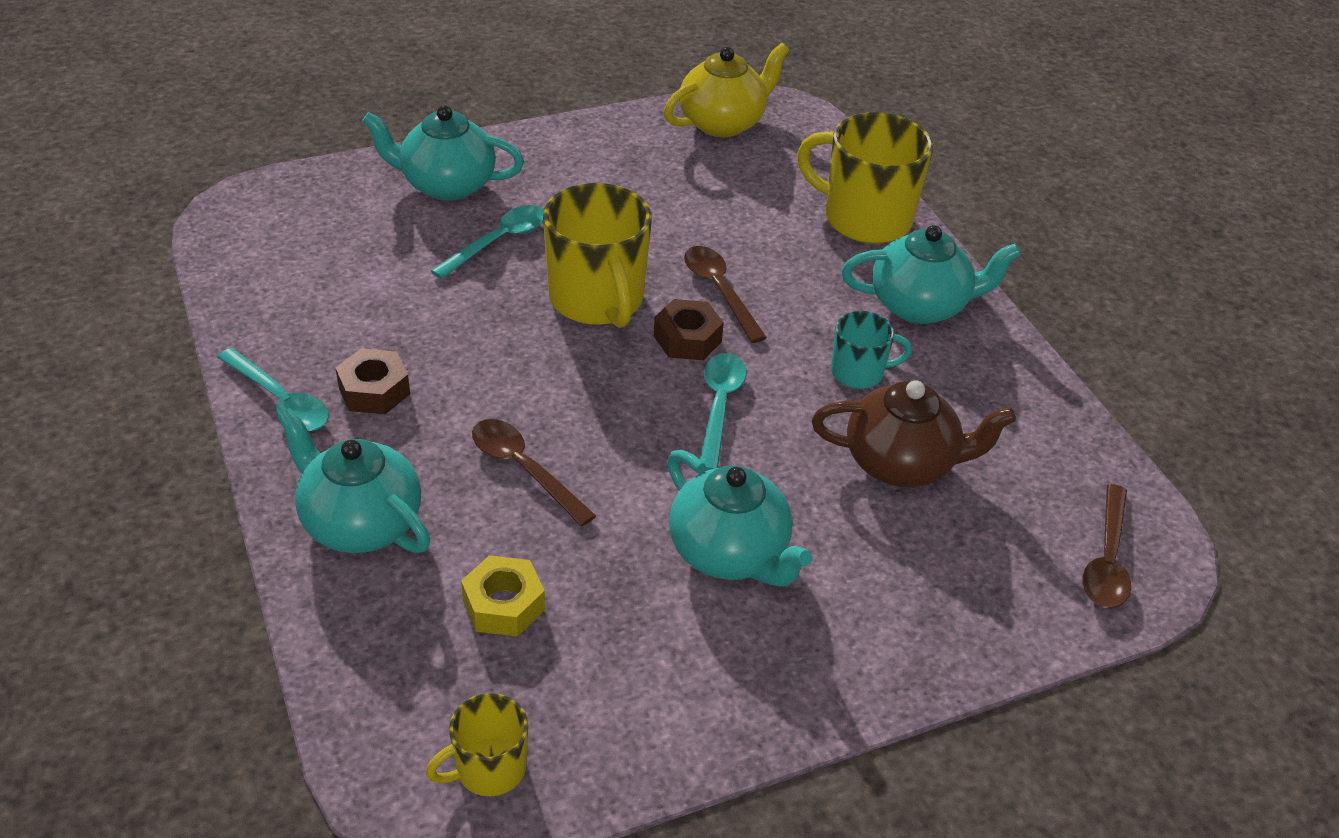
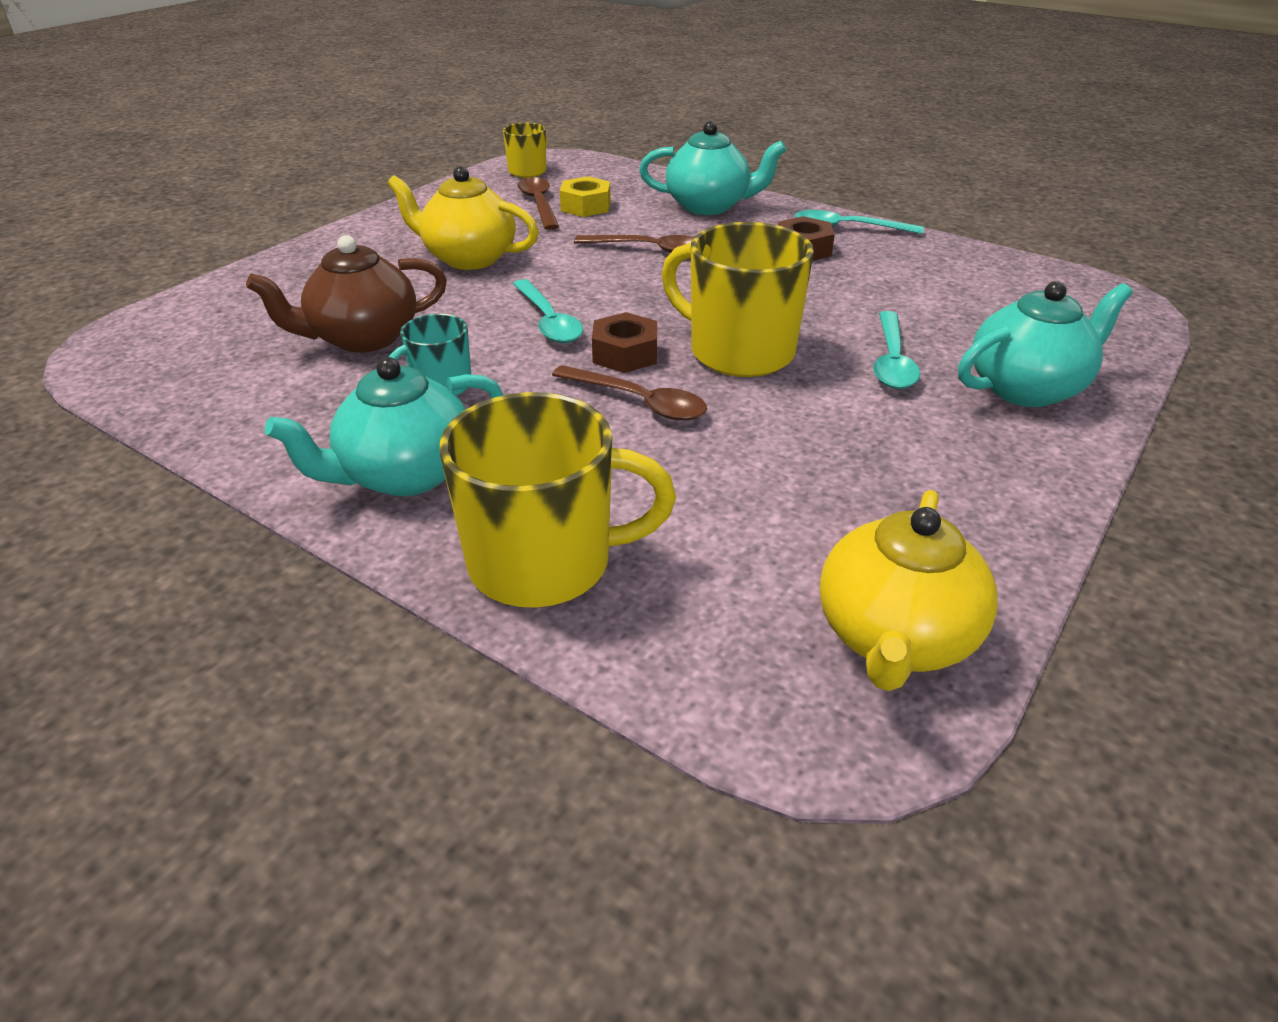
camera: 150 degrees right, 5 degrees down
turquoise teapot [667,450,812,586] -> yellow teapot [387,166,539,270]
brown spoon [1083,484,1131,609] -> brown spoon moved to [517,177,559,230]

